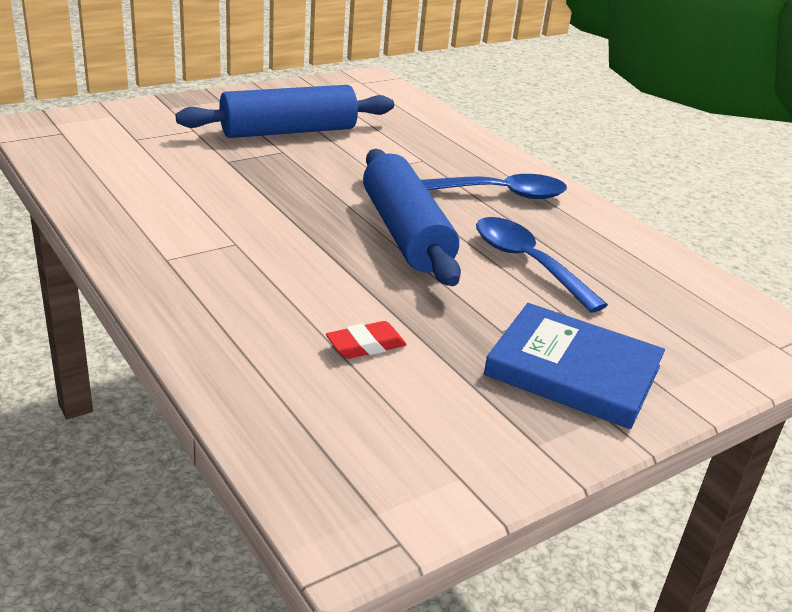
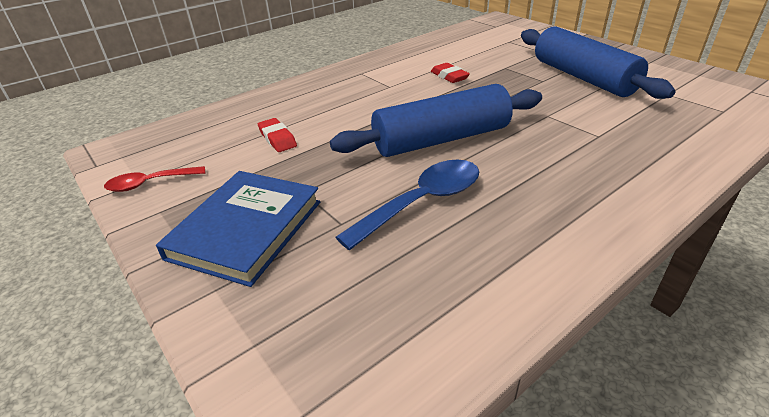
camera: 90 degrees right, 5 degrees up
blue spoon [421,174,567,199] -> none
none -> red spoon [104,166,205,192]
none -> red eraser [431,63,470,83]

